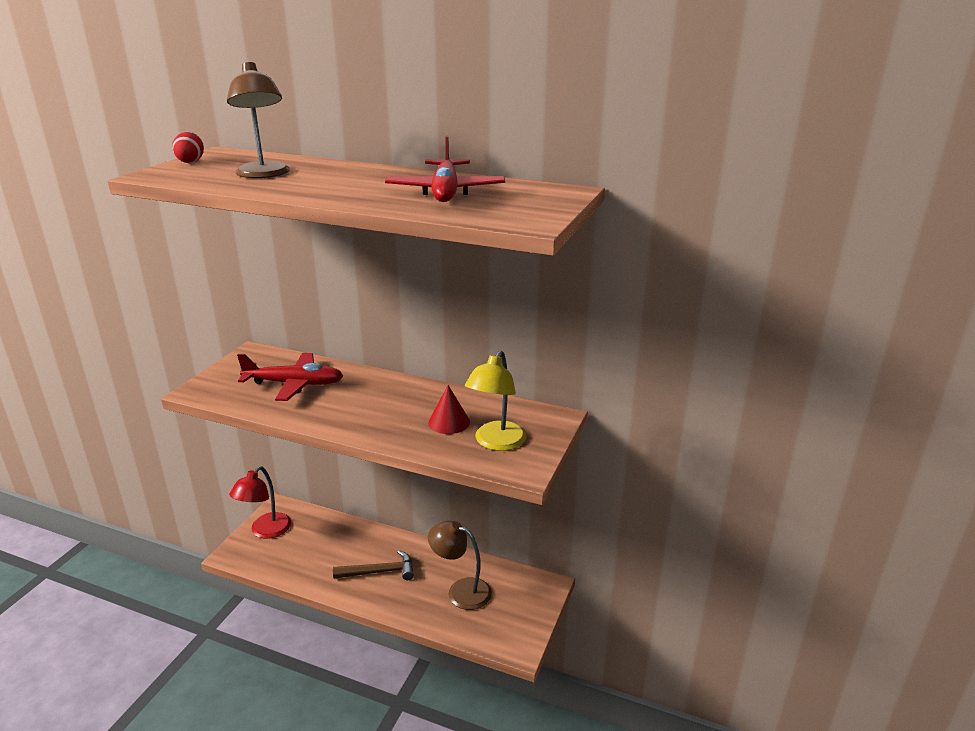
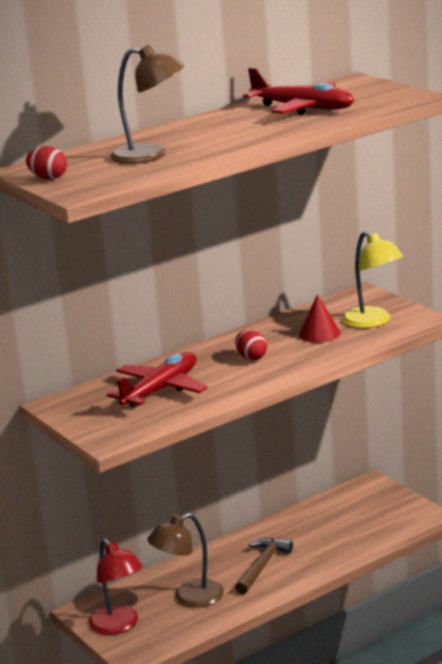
camera: 55 degrees left, 5 degrees down
brown lamp [428,521,492,610] -> brown lamp moved to [147,513,224,608]
none -> red egg [235,330,267,361]

